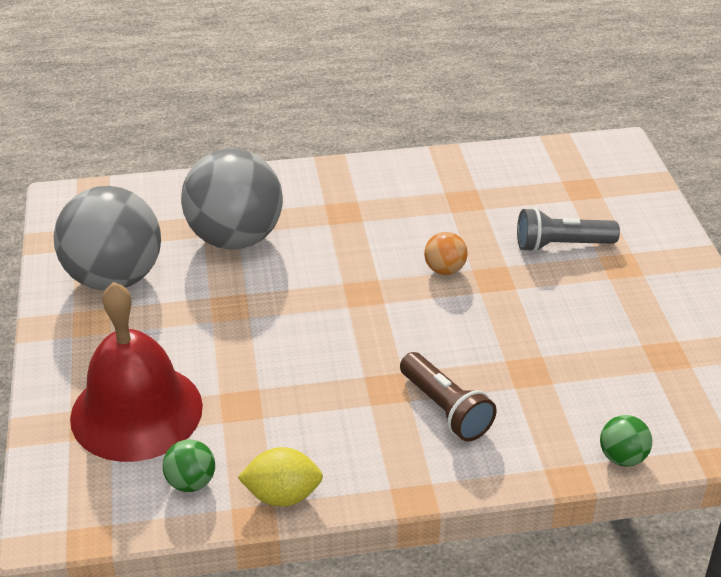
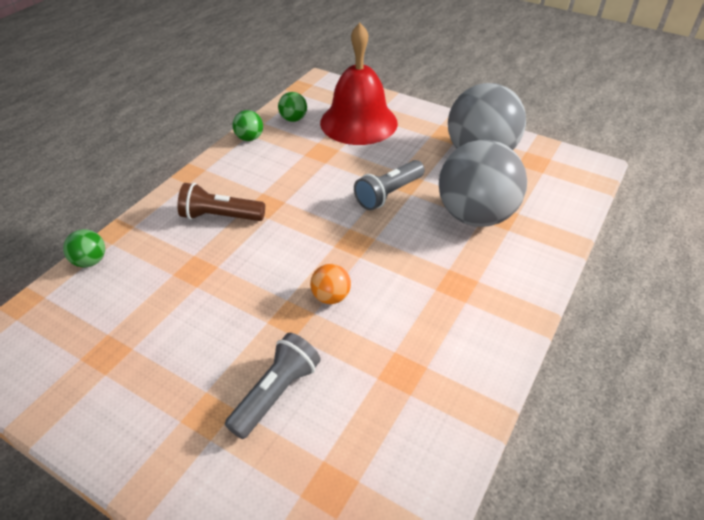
camera: 130 degrees right, 5 degrees up
yellow lemon [237,447,323,507] -> green ball [232,110,263,141]
none -> grey flashlight [354,160,425,210]

